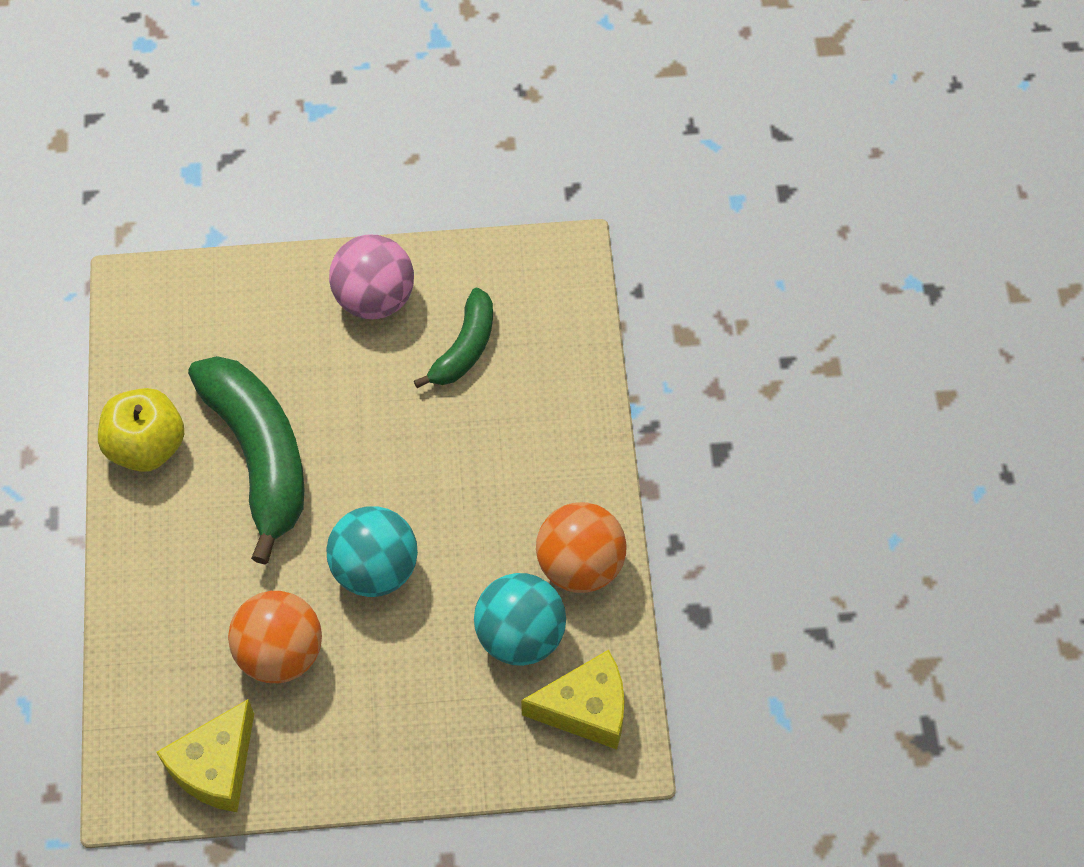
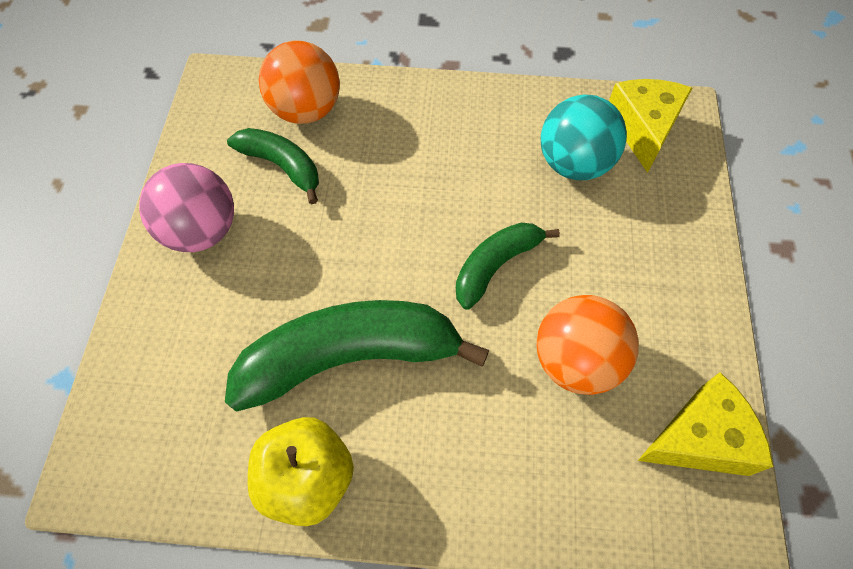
camera: 80 degrees left, 0 degrees up
yellow cheese [156,699,254,812] -> yellow cheese turned 60 degrees counterclockwise [638,372,773,476]
turquoise ball [326,506,418,597] -> green banana [456,223,560,310]
orange ball [536,502,627,593] -> orange ball moved to [259,41,340,124]

